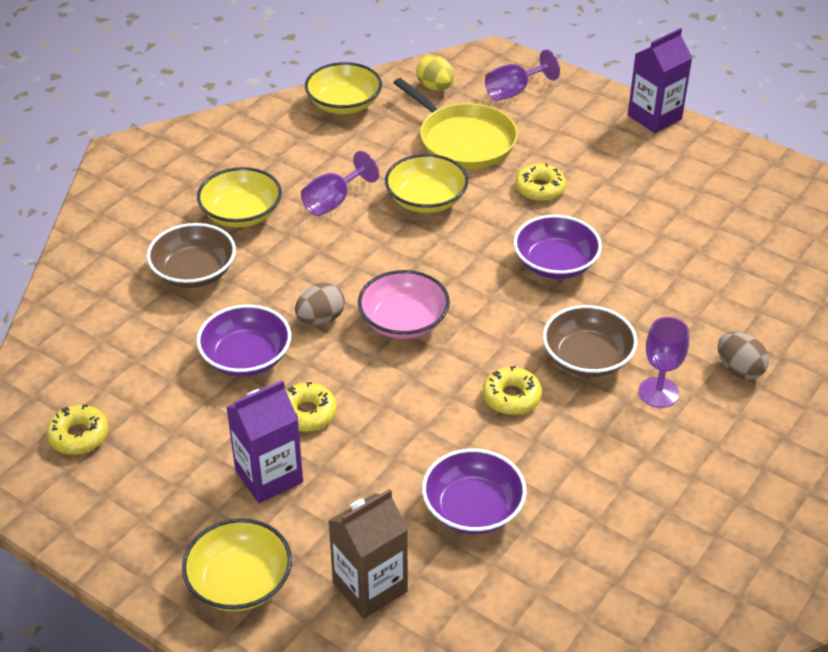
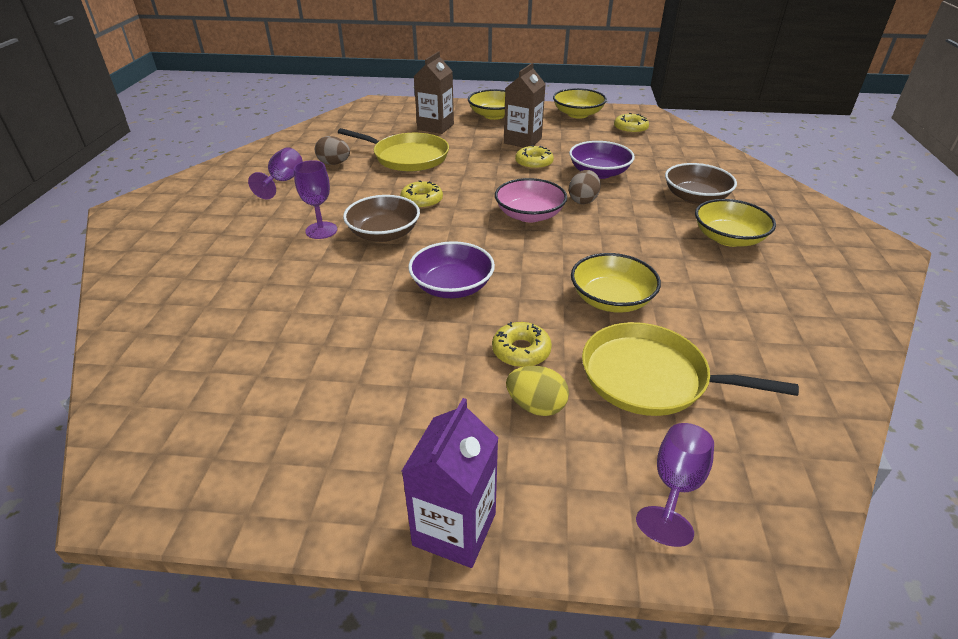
camera: 150 degrees right, 5 degrees down
purple carton [226,380,303,503] -> brown carton [504,63,545,148]
purple goblet [301,151,379,216] -> purple goblet moved to [248,147,303,200]
yellow bowl [305,62,382,114] -> yellow bowl moved to [553,88,607,119]
yellow egg [416,55,455,91] -> yellow egg moved to [506,366,569,416]
purple bowl [422,448,527,534] -> yellow pan [338,128,449,172]
brown egg [718,332,769,380] -> brown egg moved to [315,136,350,165]

